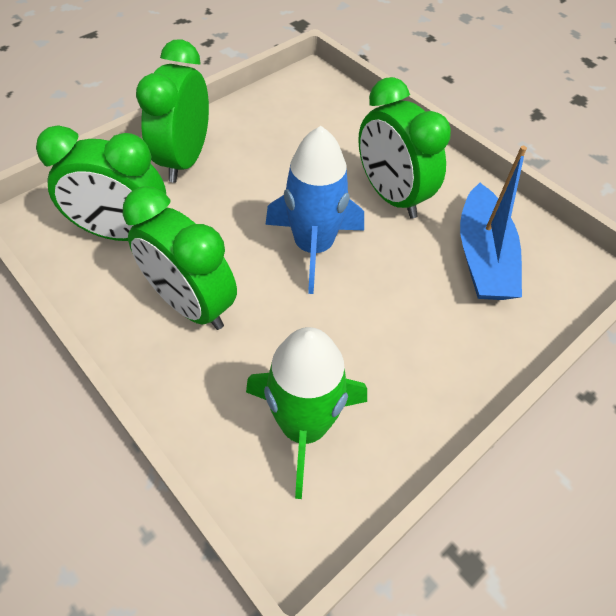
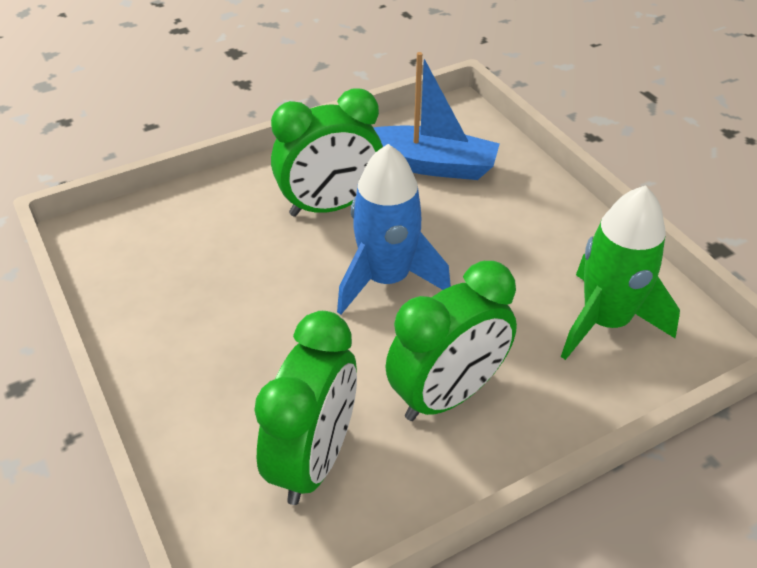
camera: 75 degrees left, 10 degrees down
green clock [136,39,209,182] -> none

